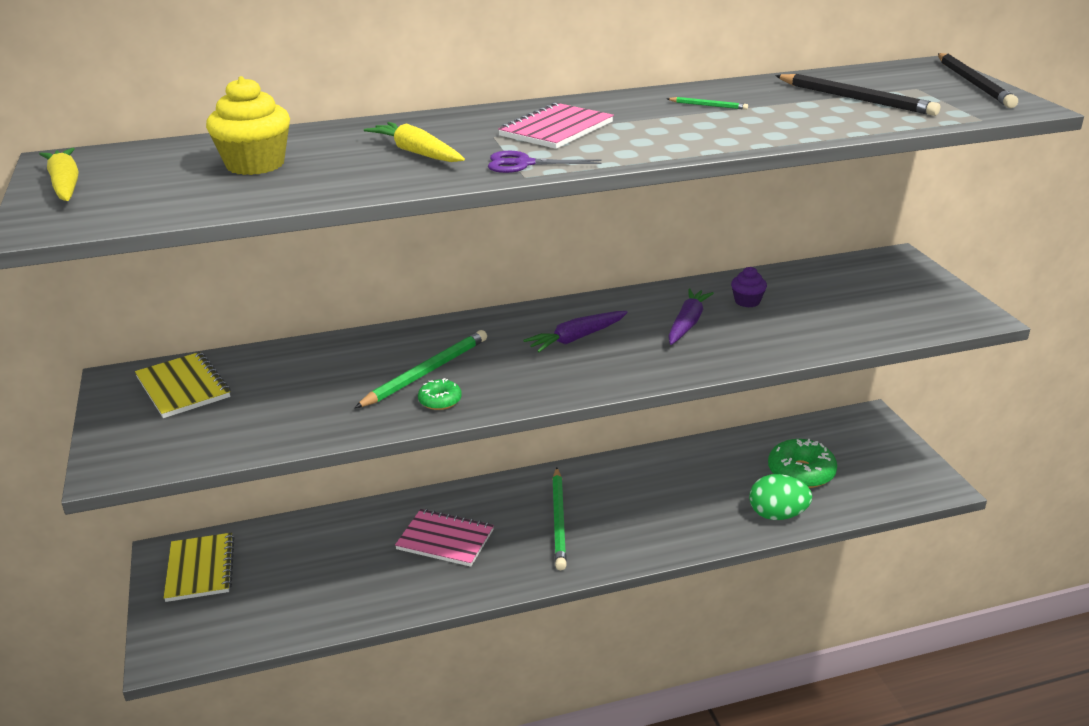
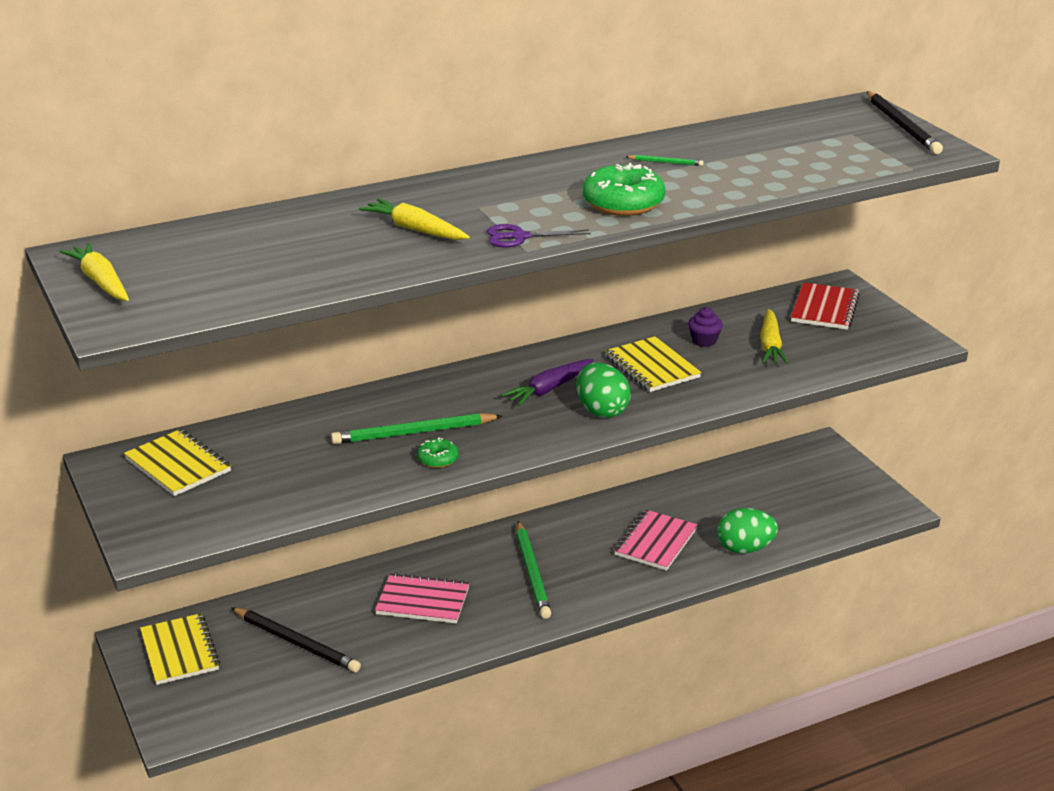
camera: 10 degrees left, 0 degrees up
yellow cupcake [206,76,290,175] -> none
green pencil [355,330,487,408] -> green pencil turned 135 degrees counterclockwise [331,413,502,444]
pink notebook [498,102,614,149] -> pink notebook moved to [614,510,698,571]
purple carrot [668,288,714,345] -> yellow notebook [605,336,701,392]
green donut [768,439,837,488] -> green donut moved to [582,163,665,216]
black pencil [775,74,940,116] -> black pencil moved to [231,607,361,672]
none -> green egg [576,362,630,418]
none -> yellow carrot [760,309,789,364]
none -> red notebook [791,282,860,330]

